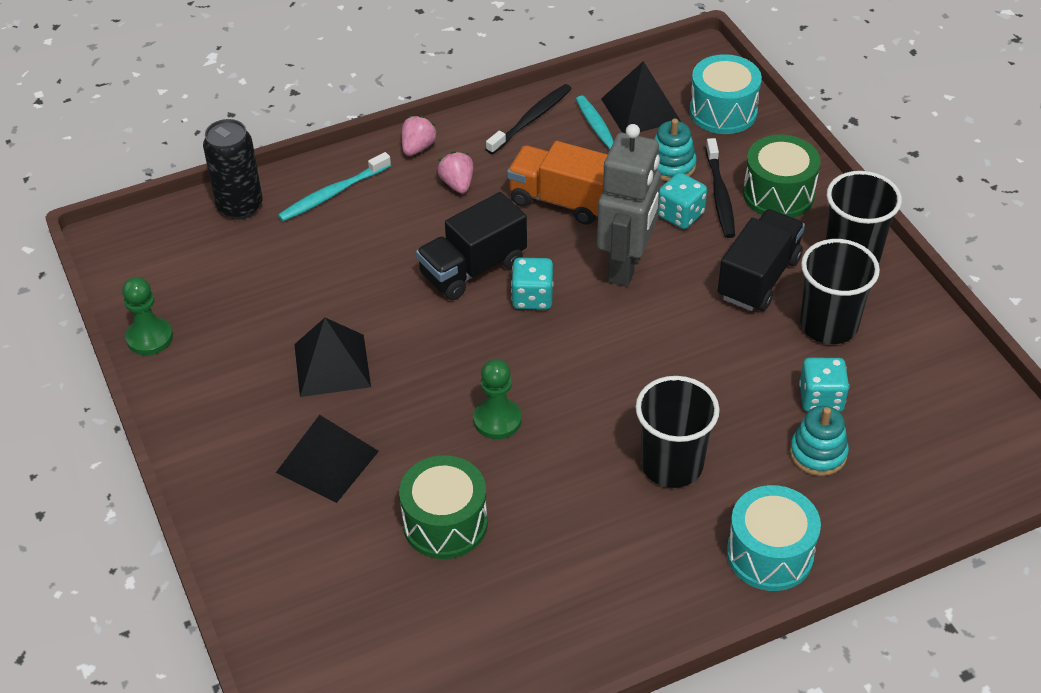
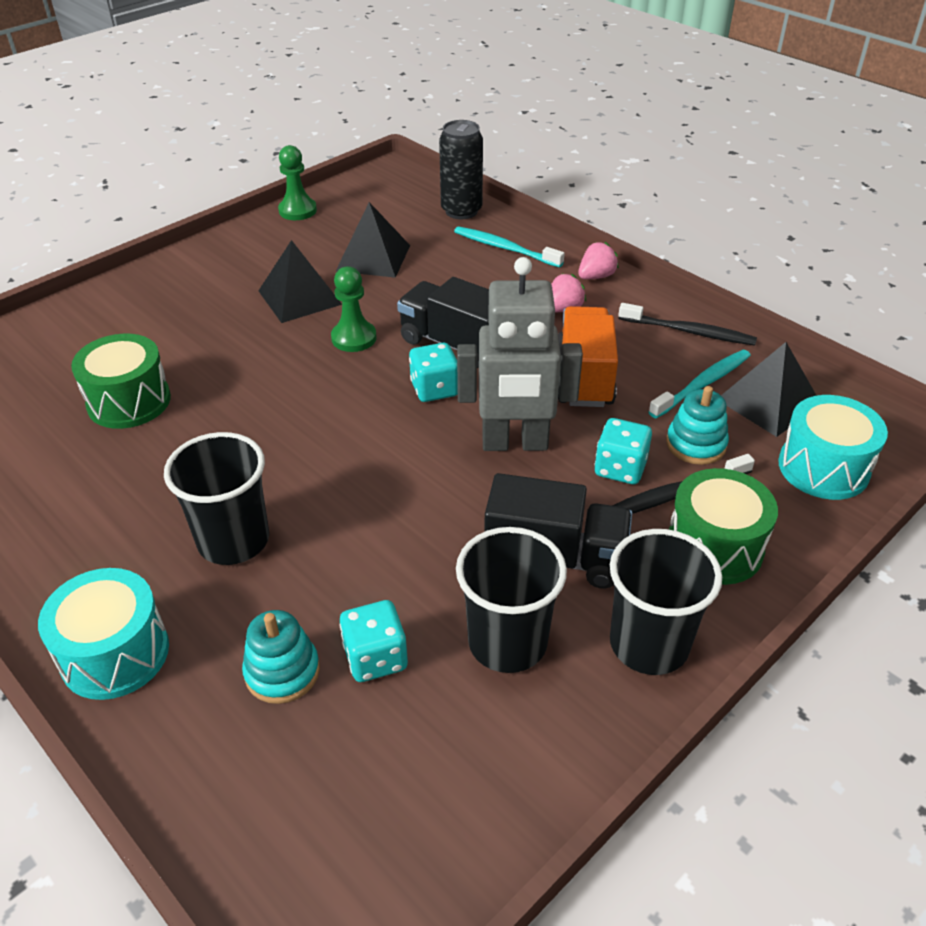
camera: 70 degrees right, 5 degrees down
black pyramid [276,415,379,503] -> black pyramid moved to [336,202,410,278]
pink strawberry [402,115,438,156] -> pink strawberry turned 45 degrees counterclockwise [578,242,619,279]
green pawn [473,359,522,439] -> green pawn moved to [331,266,377,352]

